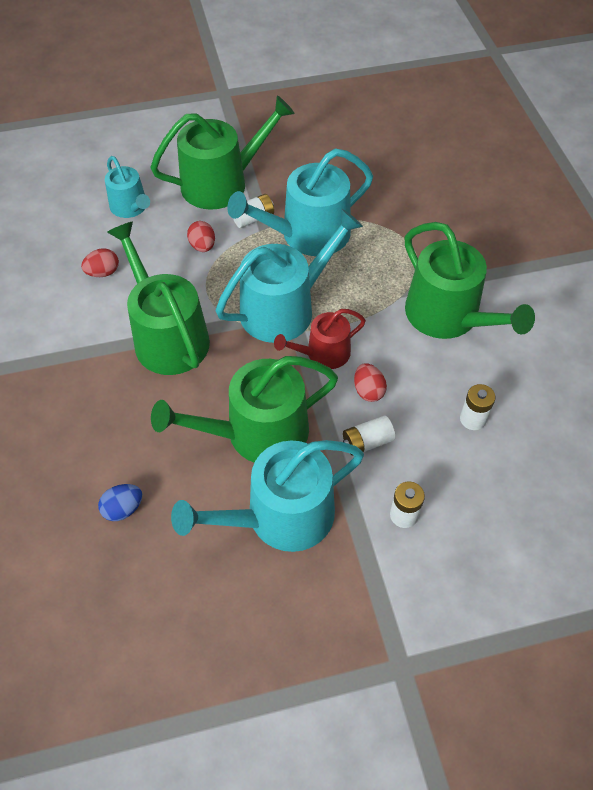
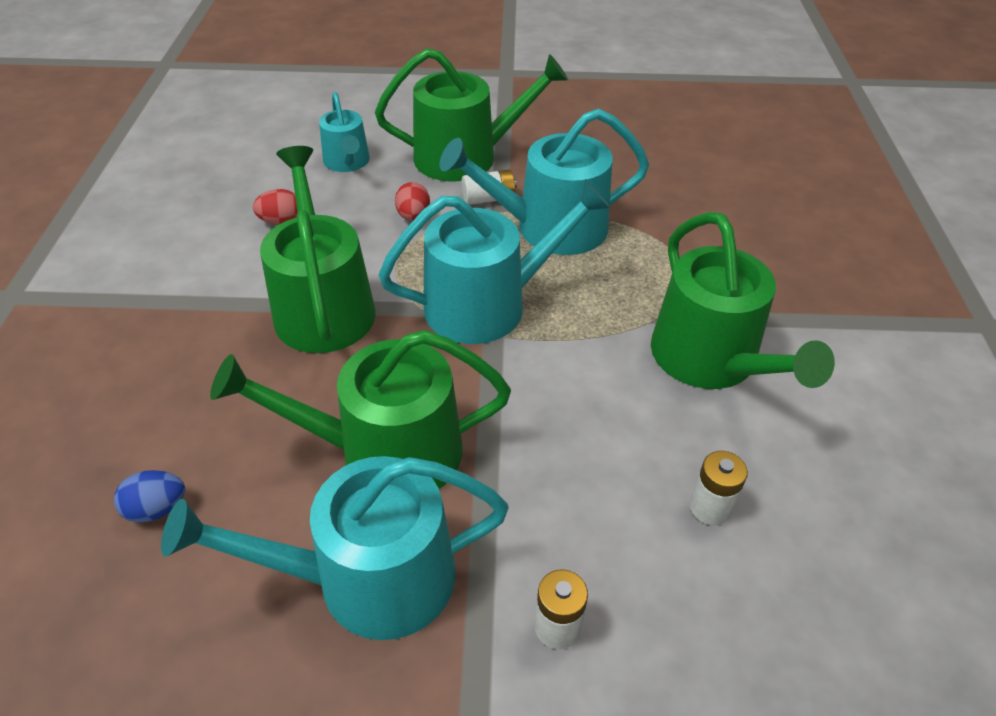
camera: 15 degrees right, 10 degrees down
red watering can [274,309,366,369] -> none
white battery [343,415,395,456] -> none
red egg [354,363,387,402] -> none

